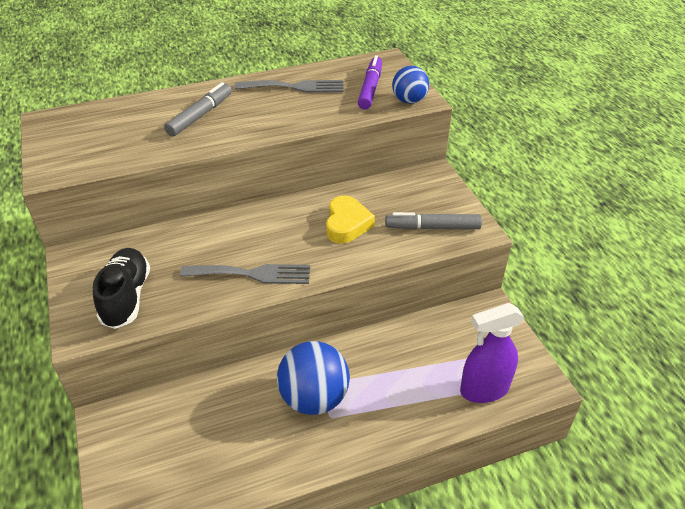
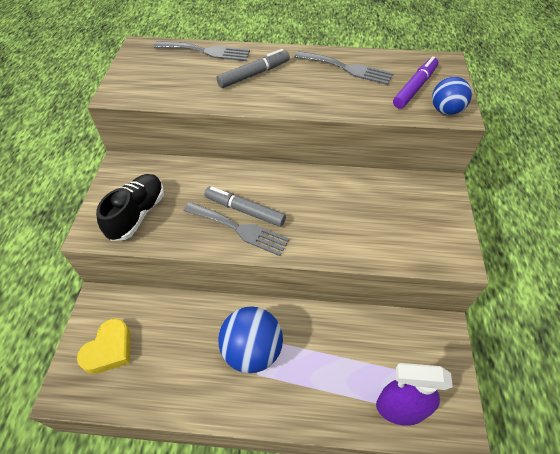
camera: 25 degrees right, 10 degrees up
yellow heart [326,196,375,244] -> yellow heart moved to [77,319,131,374]
grey marker [385,212,482,230] -> grey marker moved to [204,187,286,227]
none -> grey fork [154,41,250,61]

